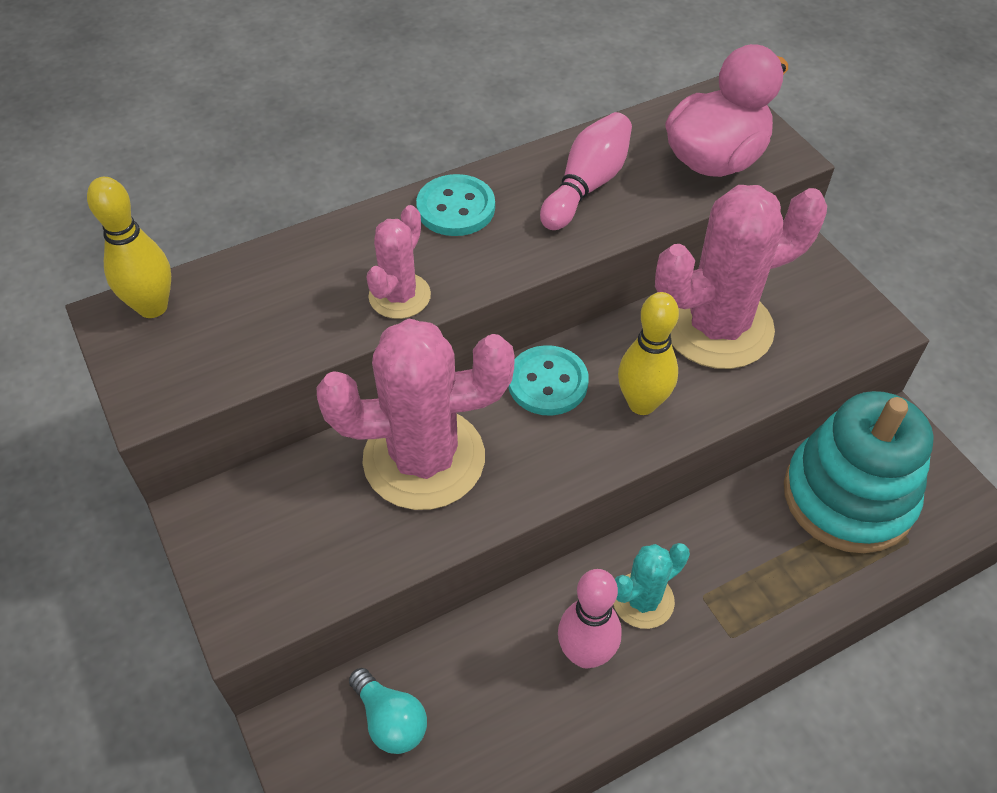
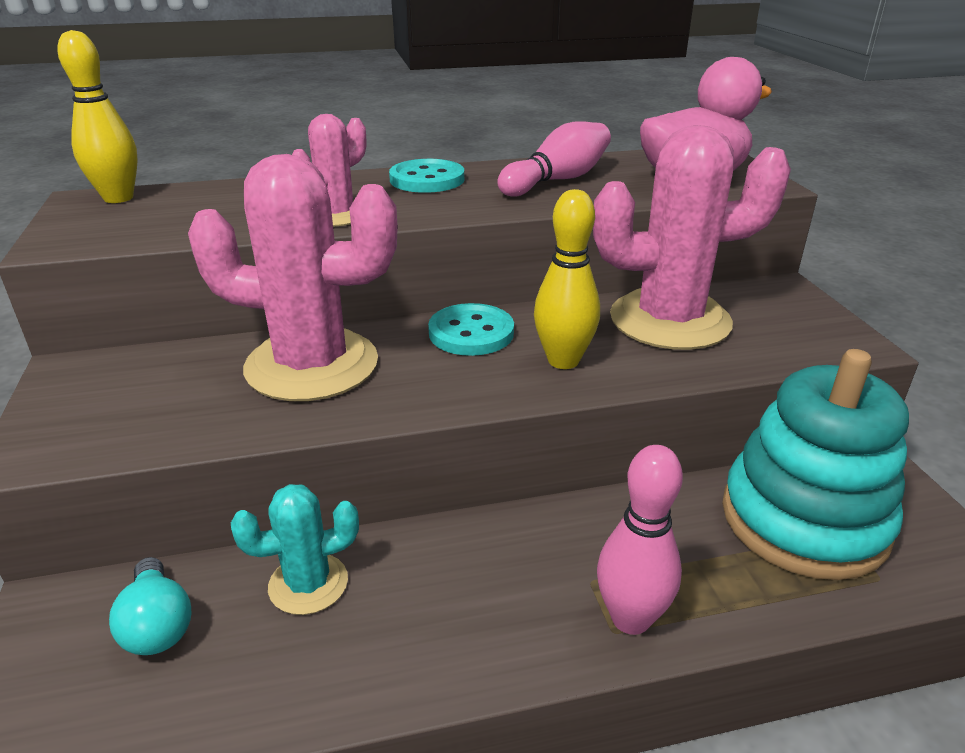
camera: 15 degrees right, 20 degrees down
pink bowling pin [558,569,622,669] -> pink bowling pin moved to [597,445,683,635]
turquoise cactus [614,543,690,629] -> turquoise cactus moved to [231,484,359,615]

